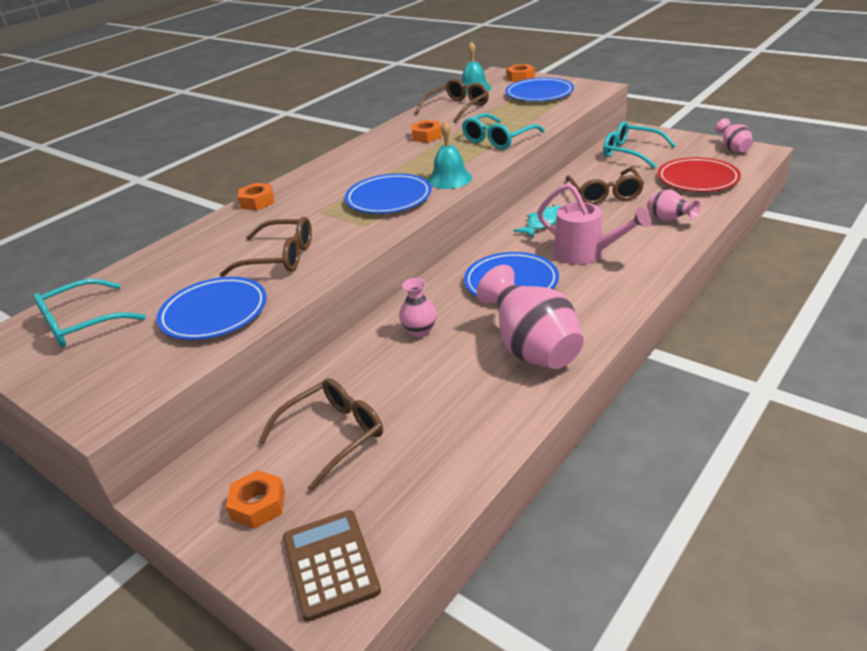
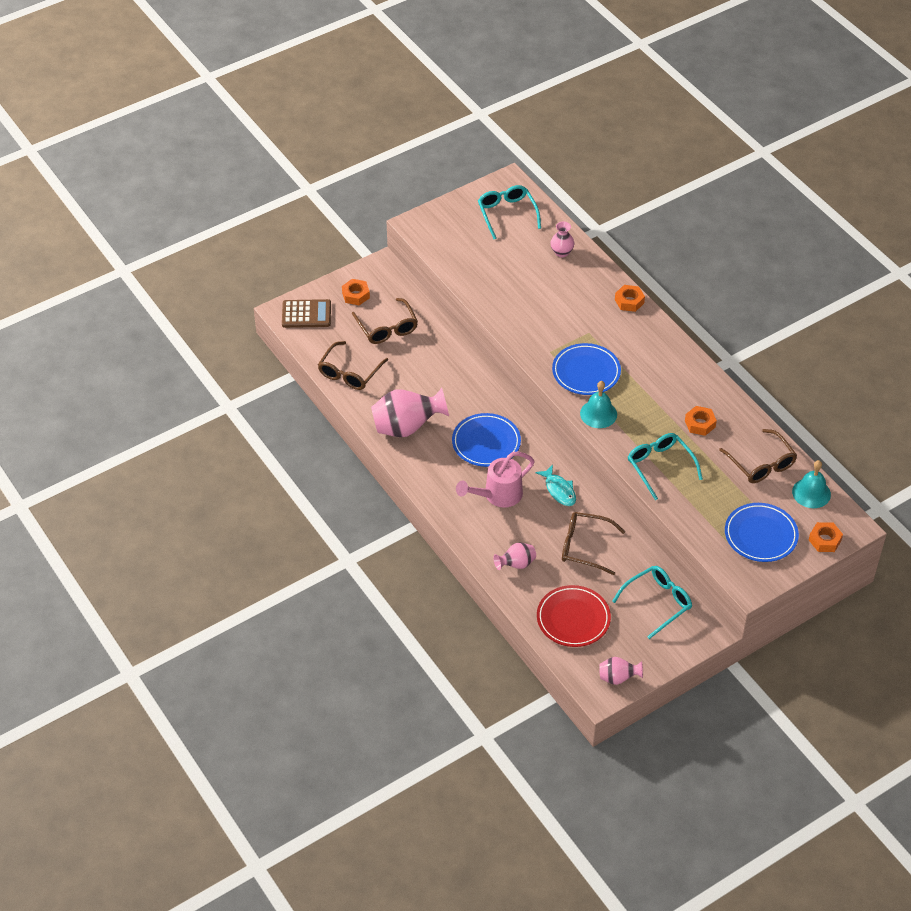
camera: 105 degrees right, 15 degrees up
blue plate [157,277,267,340] -> none
brown glasses [220,217,312,277] -> brown glasses moved to [318,341,388,390]
pink vase [399,278,437,338] -> pink vase moved to [551,222,574,257]

